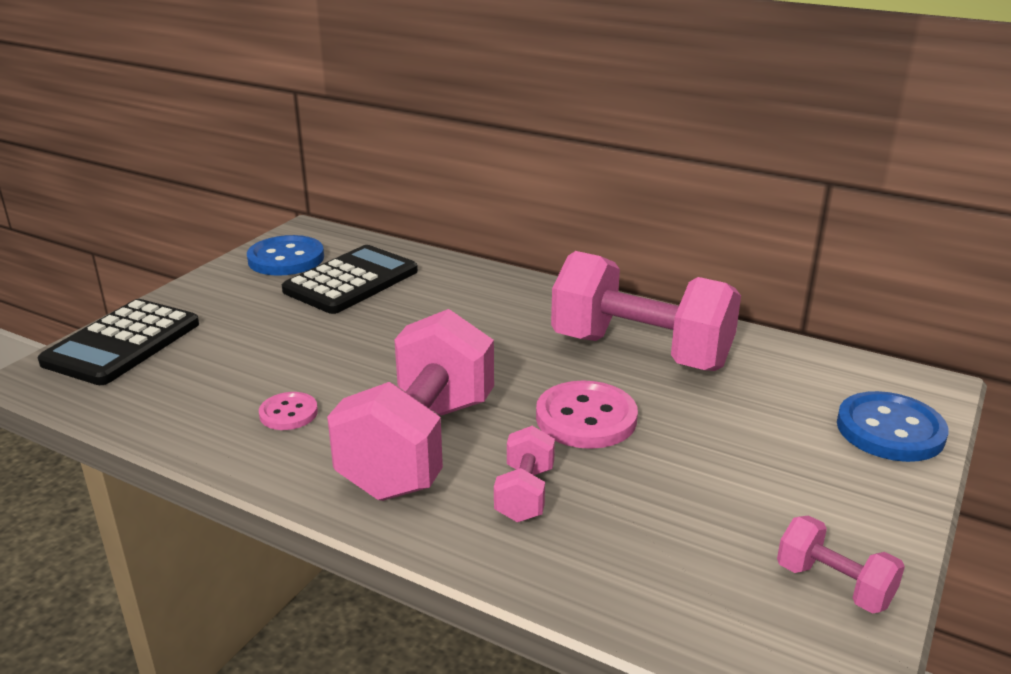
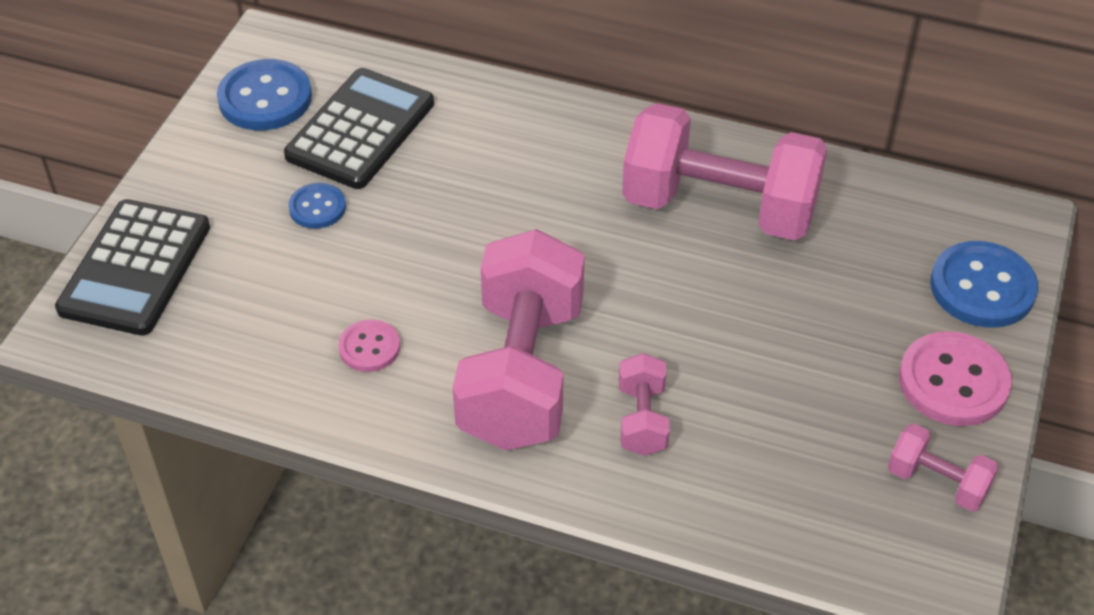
camera: 10 degrees left, 20 degrees up
pink button [536,380,638,449] -> pink button moved to [899,331,1012,426]
none -> blue button [288,183,346,229]

